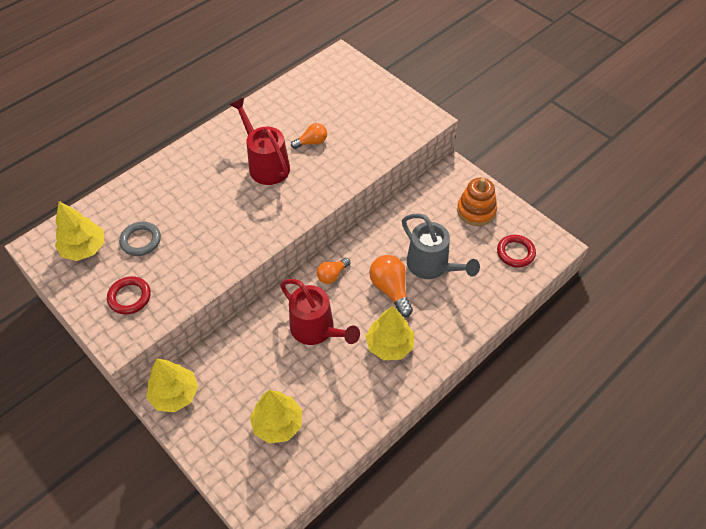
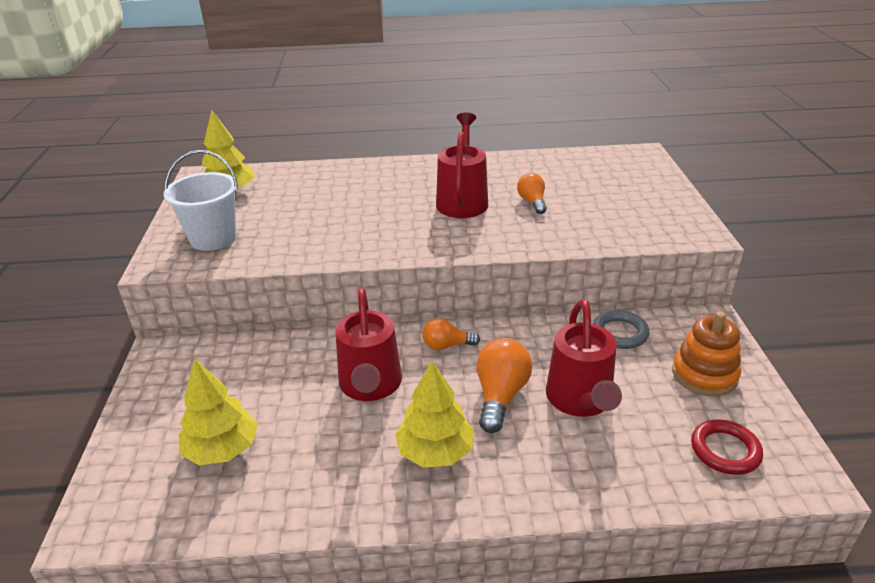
camera: 40 degrees right, 20 degrees down
red ring [107,276,151,315] -> white bucket [164,150,238,251]
grey ring [119,221,161,256] -> grey ring moved to [593,310,649,349]
yellow tree [146,359,198,413] -> none
orange light bulb [291,123,327,149] -> orange light bulb turned 120 degrees counterclockwise [517,173,547,214]
grey watering can [402,213,480,279] -> red watering can [546,299,622,417]

